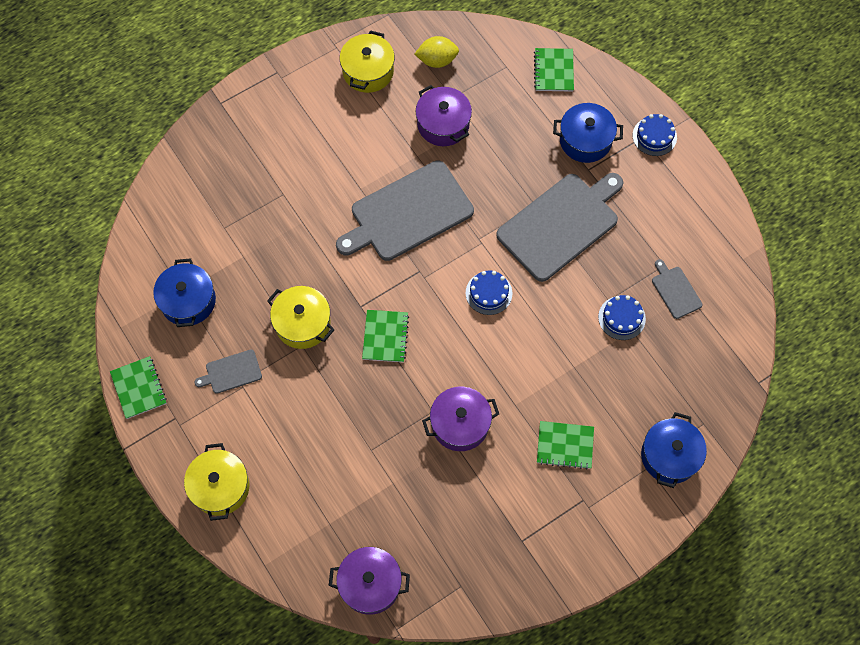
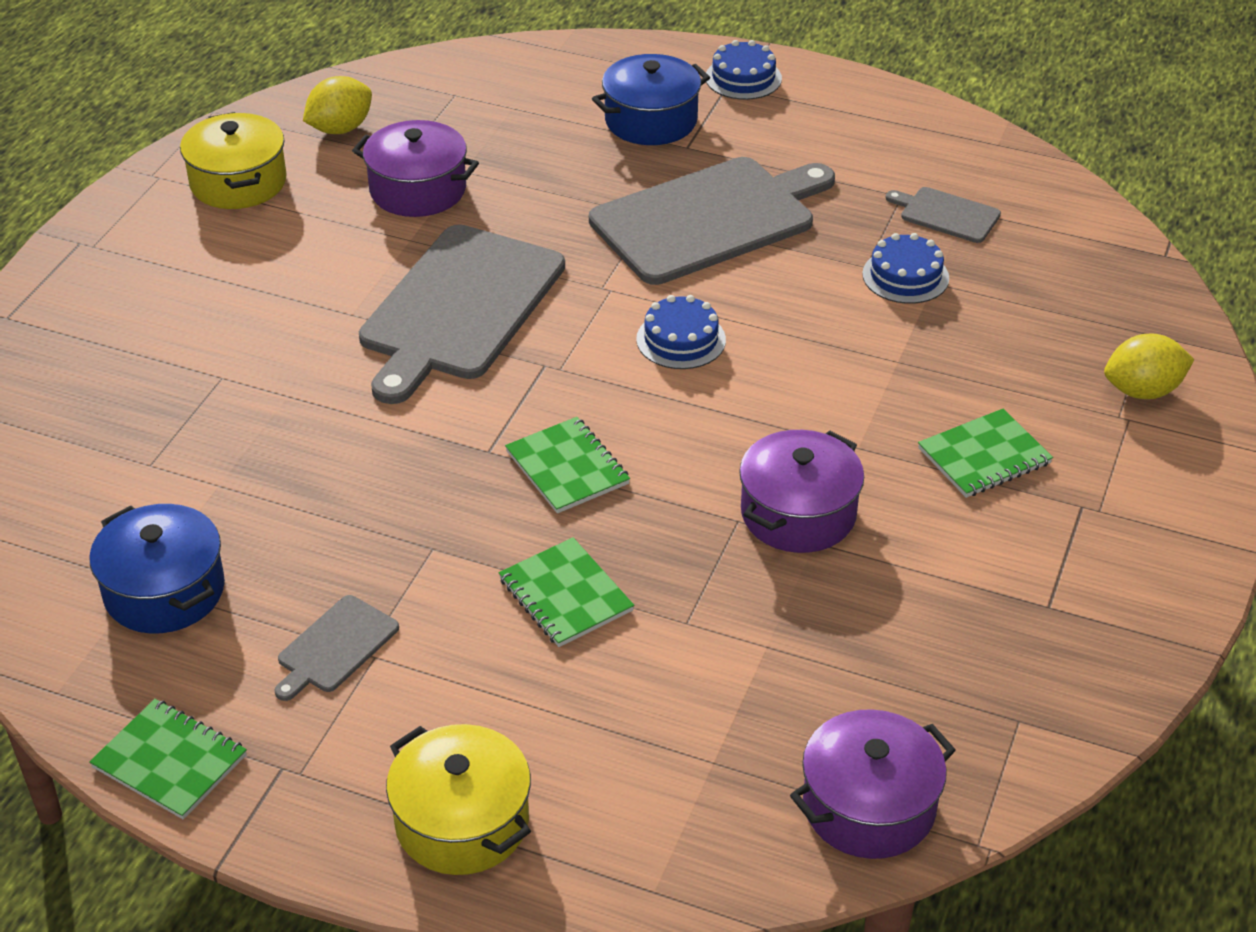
camera: 35 degrees left, 25 degrees down
yellow pot [267,286,334,349] -> none
grey cutting board [496,173,623,282] -> grey cutting board turned 45 degrees clockwise [589,157,835,285]
green notebook [534,48,574,92] -> green notebook moved to [499,537,634,647]
blue pot [641,412,707,488] -> yellow lemon [1104,333,1195,399]

